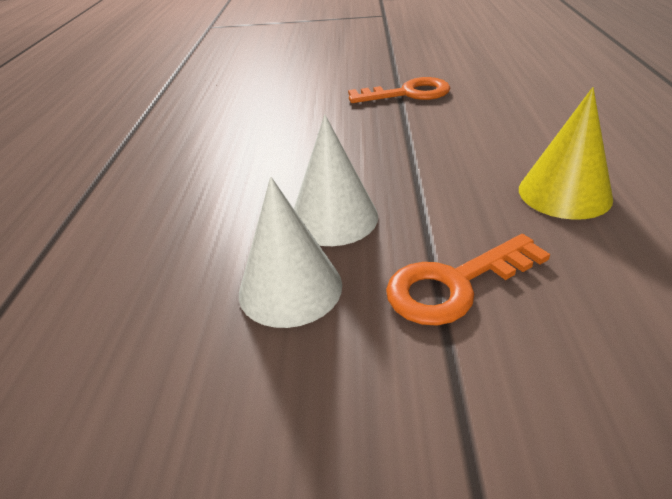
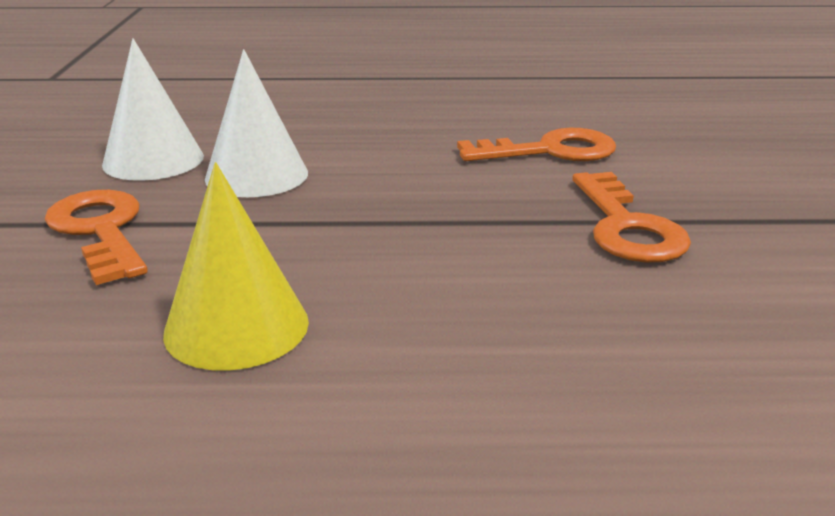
camera: 85 degrees right, 10 degrees down
none -> orange key [457,128,616,161]

